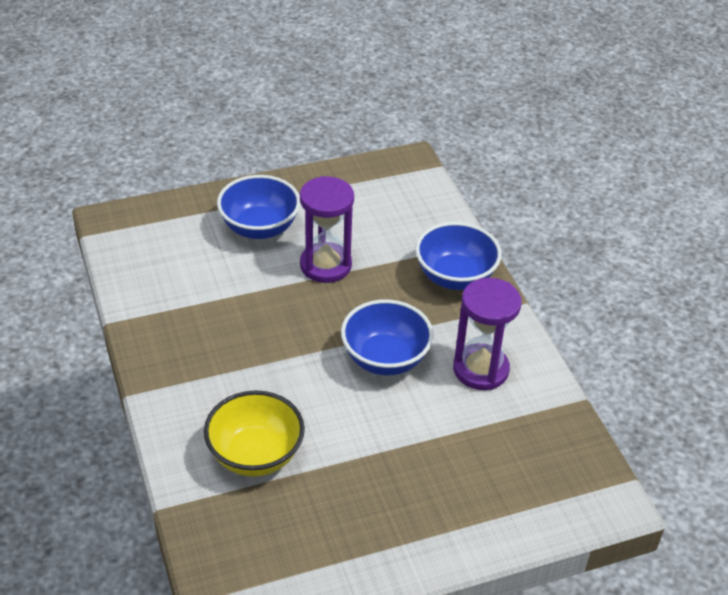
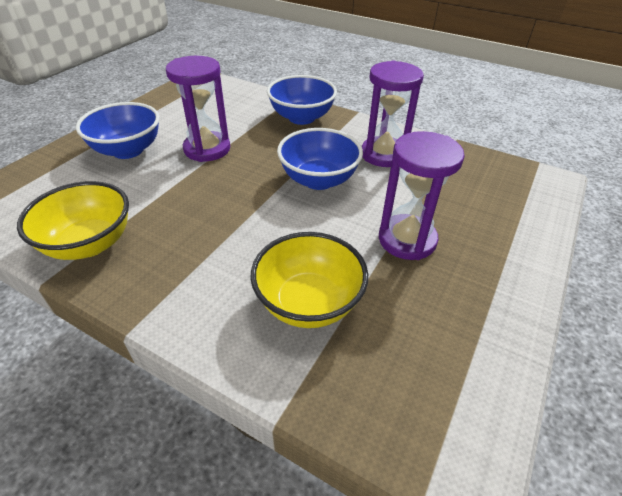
camera: 40 degrees left, 0 degrees up
none -> yellow bowl [17,181,129,260]
none -> purple hourglass [379,131,465,260]

